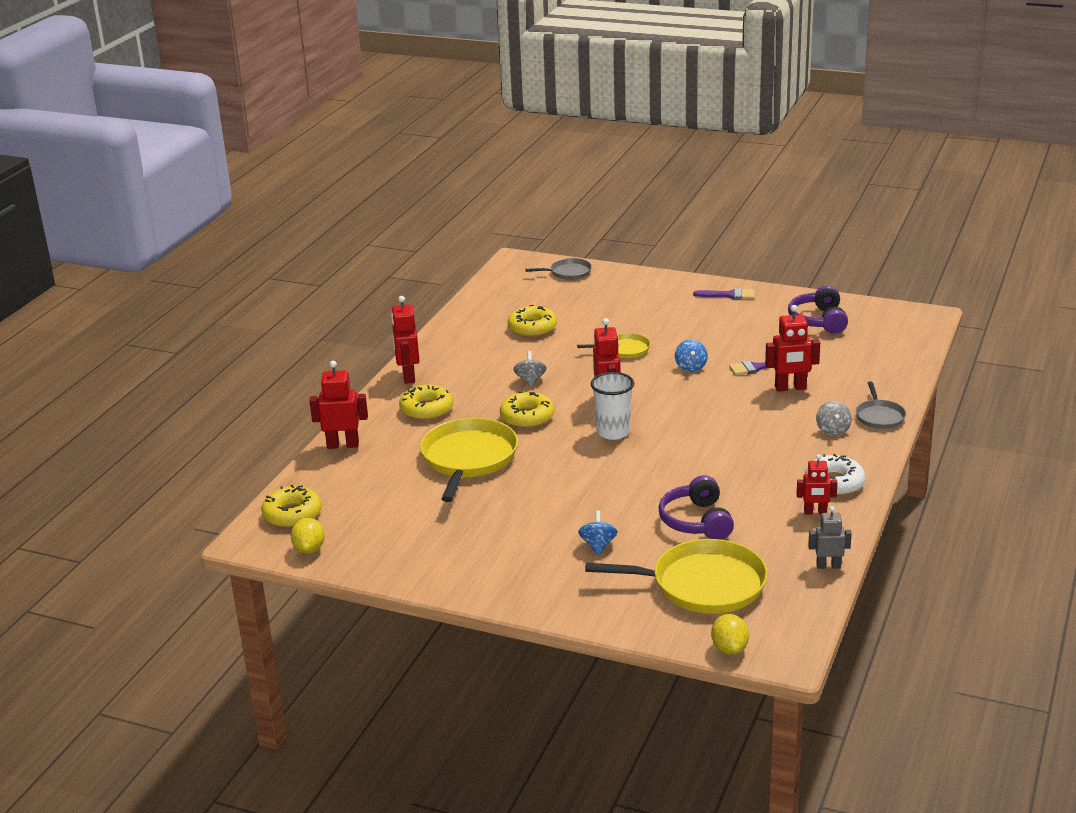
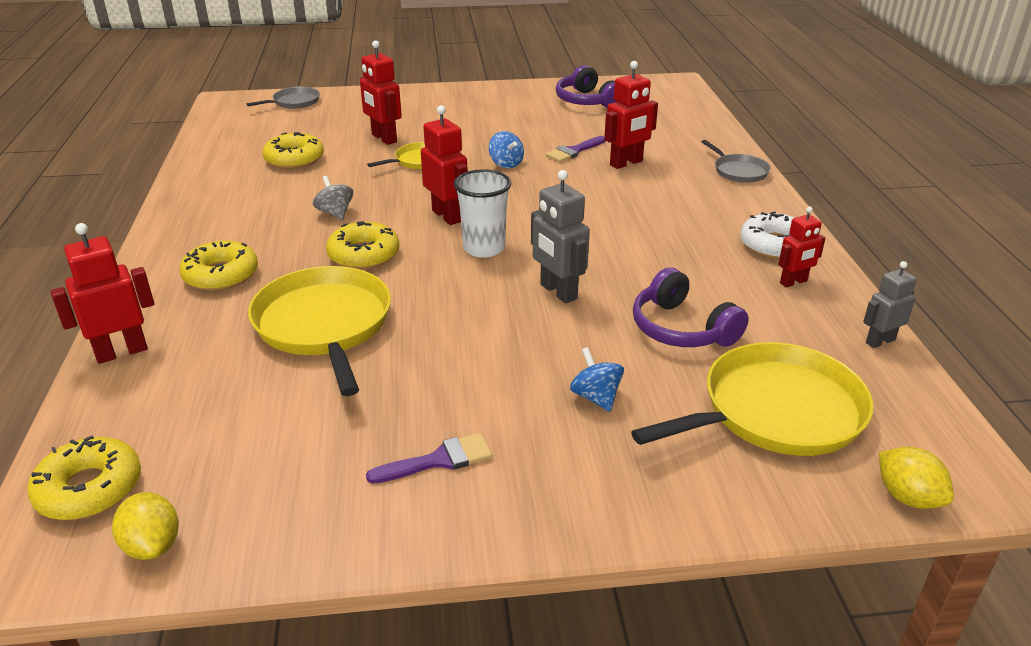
camera: 30 degrees left, 5 degrees up
red robot [391,296,419,384] -> red robot moved to [360,40,402,145]
purple brush [693,288,754,300] -> purple brush moved to [366,433,492,484]
grey spinning top [816,401,852,436] -> none
none -> grey robot [531,170,590,303]

